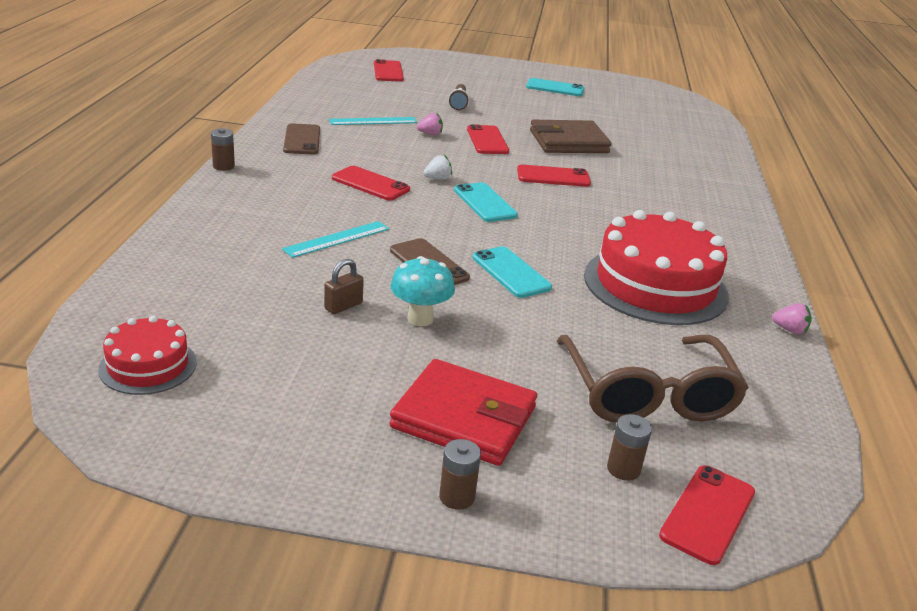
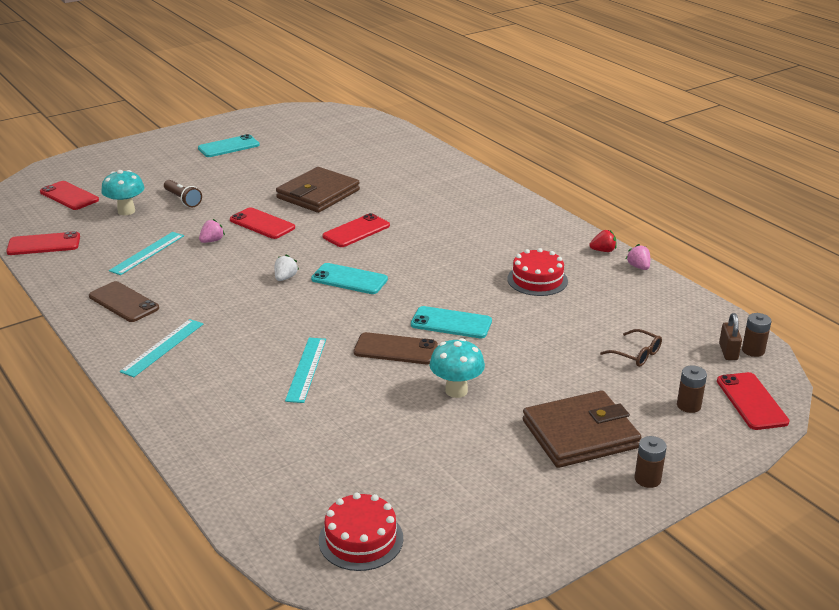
camera: 40 degrees left, 0 degrees up
brown battery [211,128,235,171] -> brown battery moved to [742,313,772,357]
brown padlock [324,259,364,314] -> brown padlock moved to [719,313,742,360]
red phone [332,166,410,201] -> red phone moved to [6,231,80,255]
red wallet [389,359,537,466] -> brown wallet [523,390,641,468]
brown glasses [557,335,749,422] -> brown glasses [600,329,662,367], size x0.42
red cake [584,210,729,325] -> red cake [507,248,568,296], size x0.52
pink strawberry [772,303,812,334] -> pink strawberry turned 90 degrees counterclockwise [626,244,650,270]
none -> turquoise mushroom [101,170,144,215]
none -> turquoise ruler [120,319,203,377]
none -> red strawberry [589,230,617,252]

